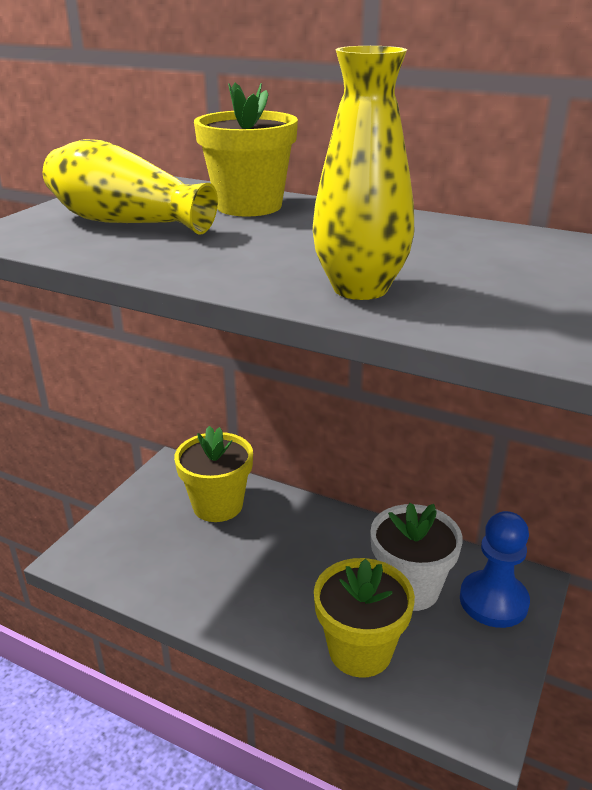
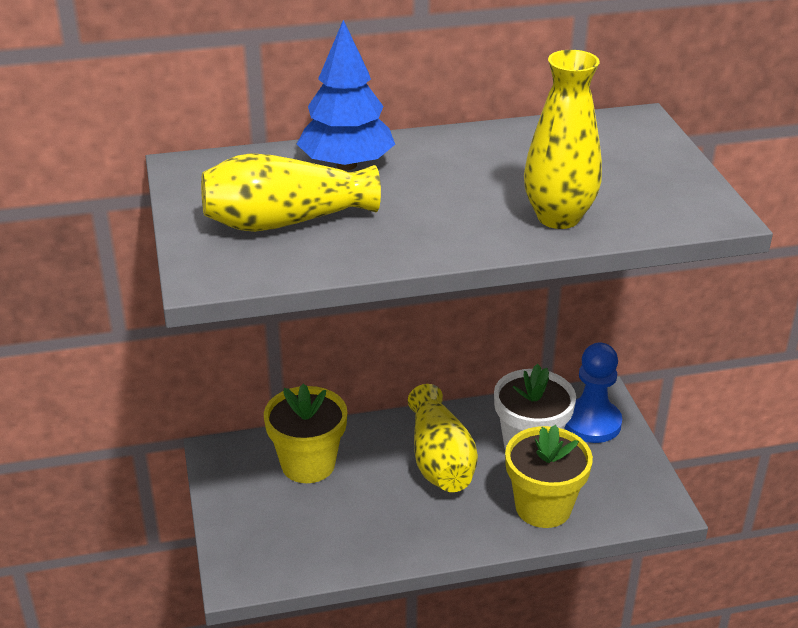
camera: 40 degrees left, 5 degrees up
yellow flower pot [194,83,298,217] -> blue tree [297,20,395,170]
none -> yellow vase [408,384,478,492]

